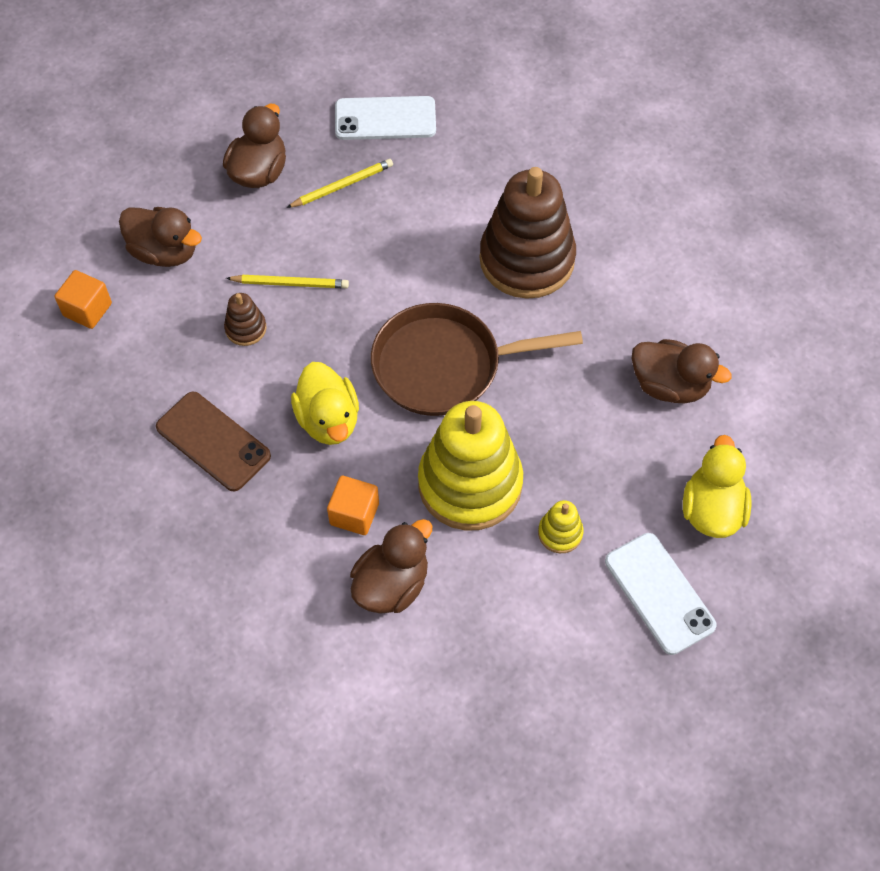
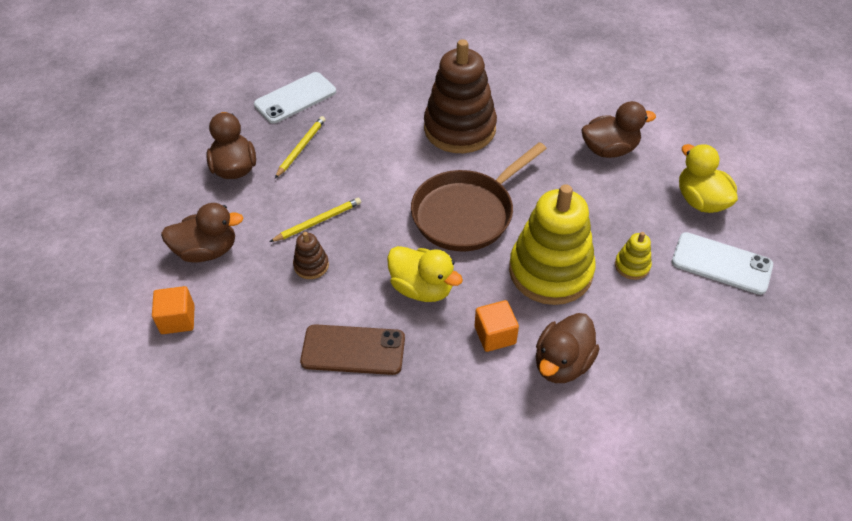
camera: 35 degrees left, 10 degrees down
brown duck [350,519,432,614] -> brown duck turned 150 degrees counterclockwise [536,313,600,383]

